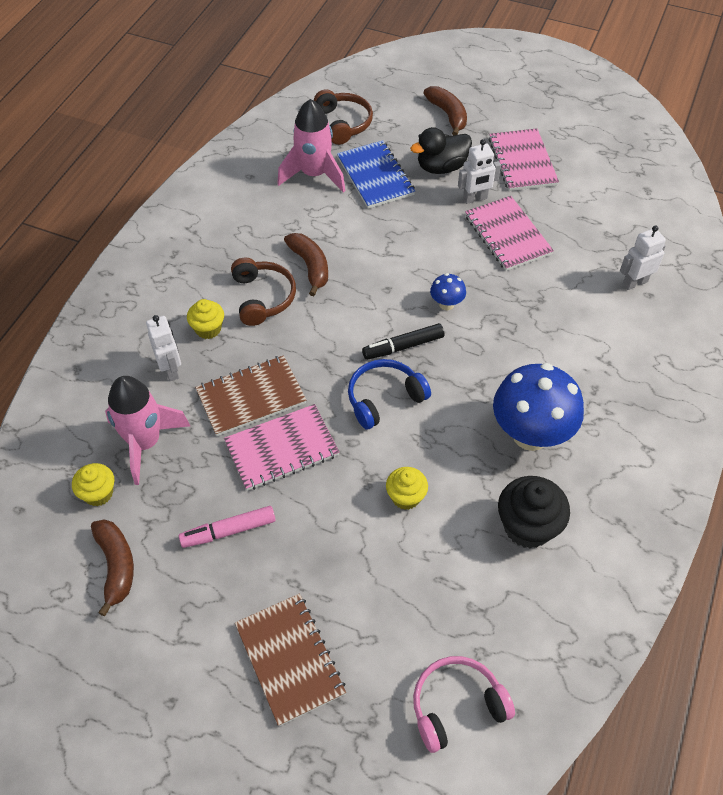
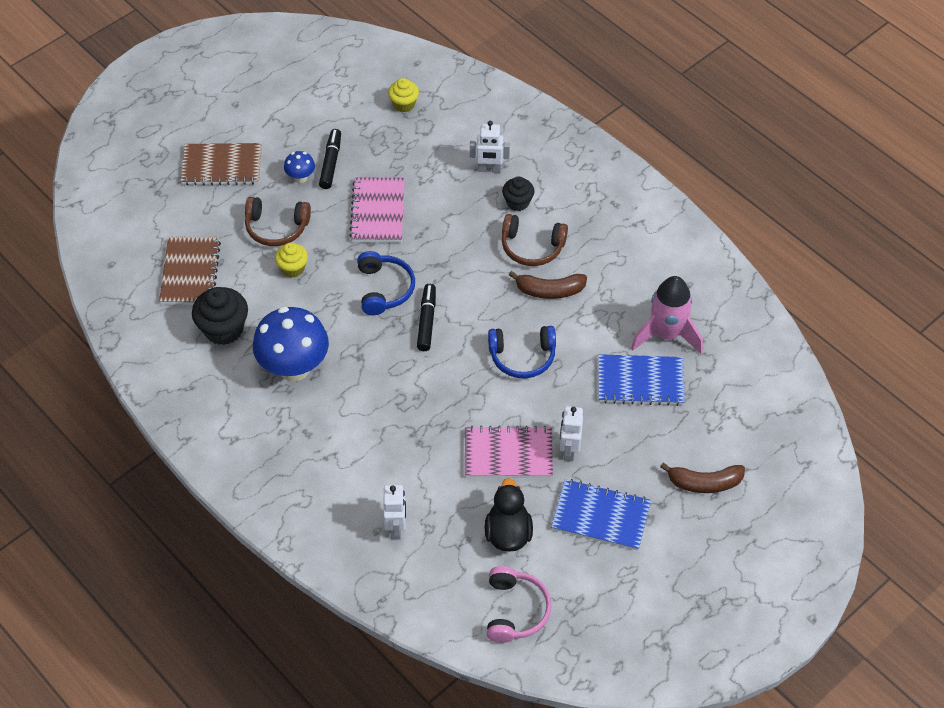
camera: 115 degrees right, 0 degrees up
brown banana [91,519,134,616] -> none
pink rocket [105,376,190,485] -> none
pink marker [179,506,276,548] -> black marker [319,129,341,189]
yellow cupcake [187,299,224,339] -> black cupcake [502,177,535,211]
brown notebook [195,355,306,436] -> brown notebook moved to [159,237,221,304]
brown headphones [314,89,373,145] -> brown headphones moved to [245,197,311,246]
black duck [410,127,472,174] -> black duck moved to [485,478,533,552]
pink headphones [413,656,515,753] -> pink headphones moved to [487,566,551,643]
blue mushroom [430,273,466,310] -> blue mushroom moved to [284,151,315,183]
pink notebook [489,128,559,191] -> blue notebook [551,479,651,550]
none -> blue headphones [488,326,556,378]

